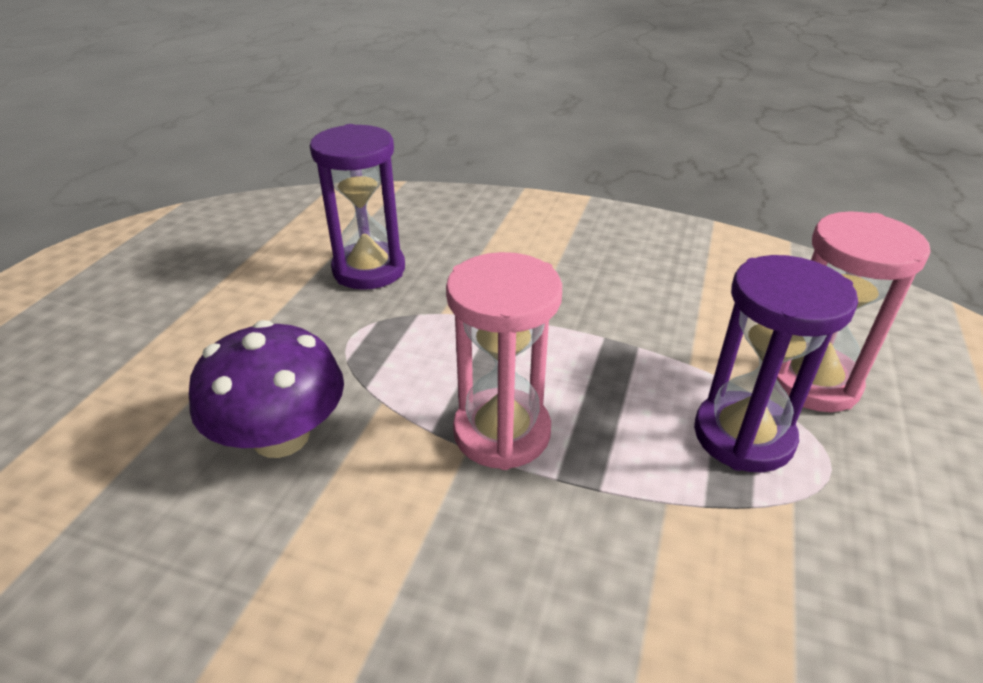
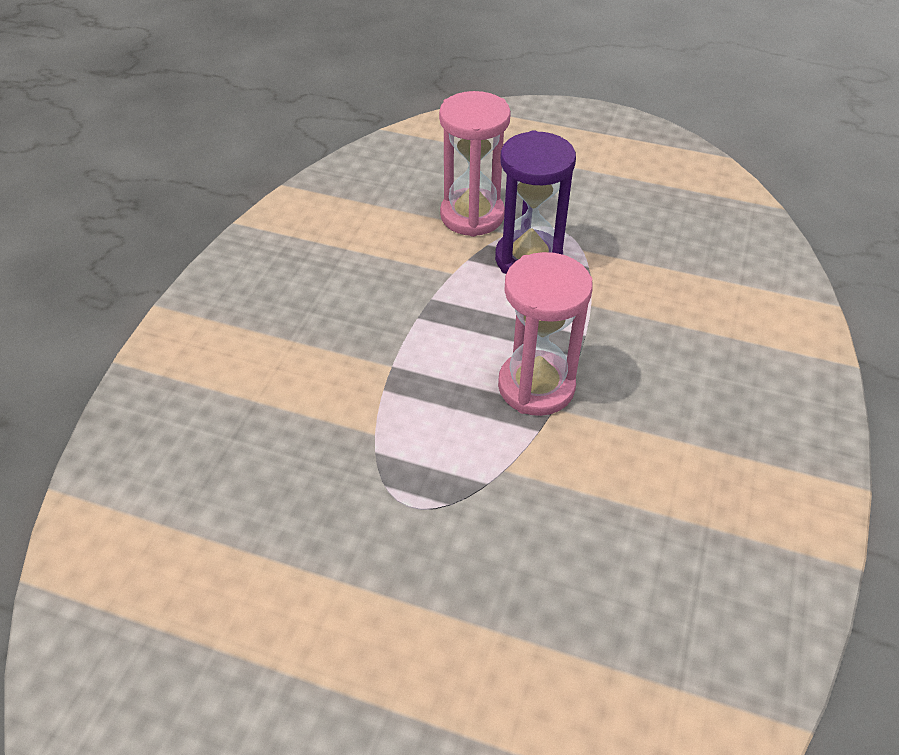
camera: 90 degrees left, 10 degrees up
purple mushroom [189,320,344,458] -> none
purple hourglass [310,124,405,290] -> none

